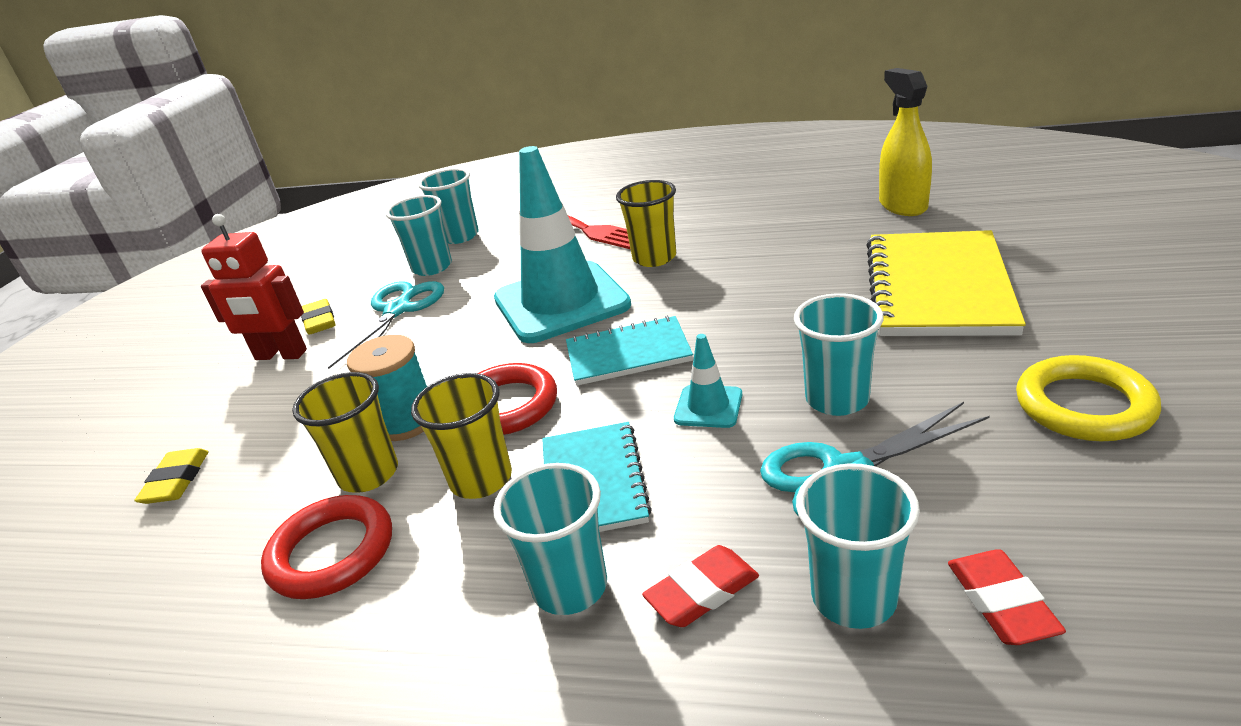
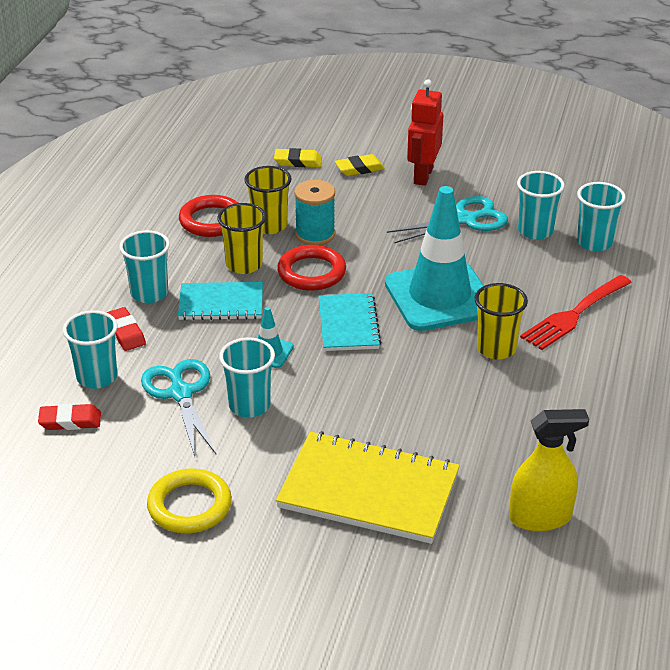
camera: 90 degrees right, 5 degrees up
yellow eraser [301,299,336,335] -> yellow eraser moved to [335,154,385,176]
turquoise scissors [328,281,444,369] -> turquoise scissors turned 45 degrees counterclockwise [387,196,508,243]

